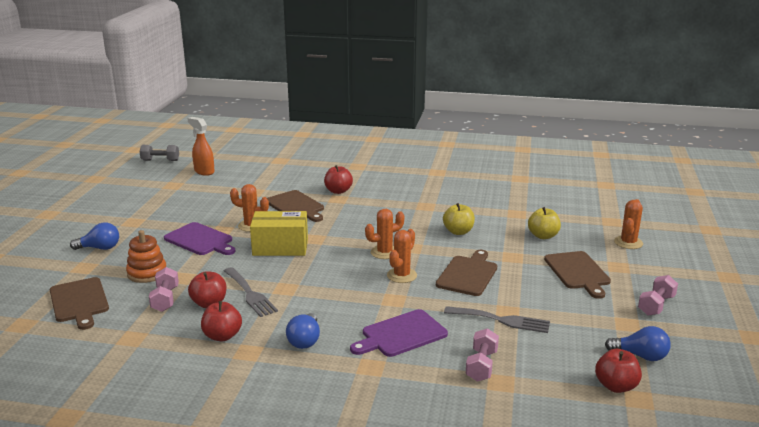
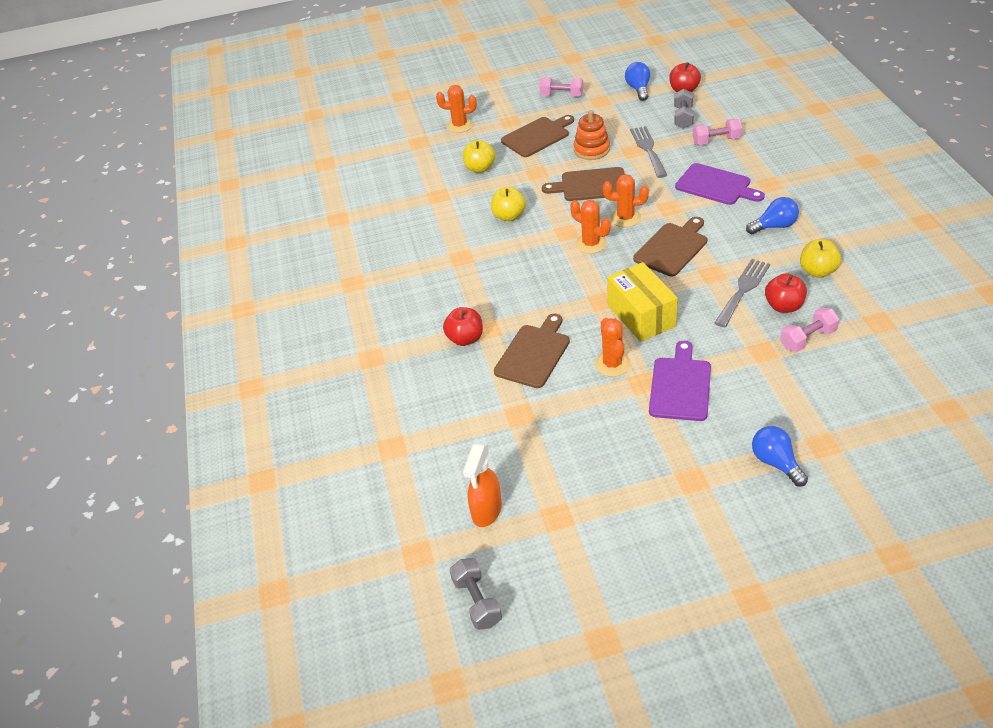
camera: 110 degrees left, 20 degrees up
brown cutting board [50,277,109,330] -> brown cutting board moved to [633,217,707,276]
orange stacking toy [126,230,166,283] -> orange stacking toy moved to [574,110,610,160]
red apple [201,301,242,341] -> yellow apple [800,239,841,278]
none -> grey dumbbell [674,89,694,129]

